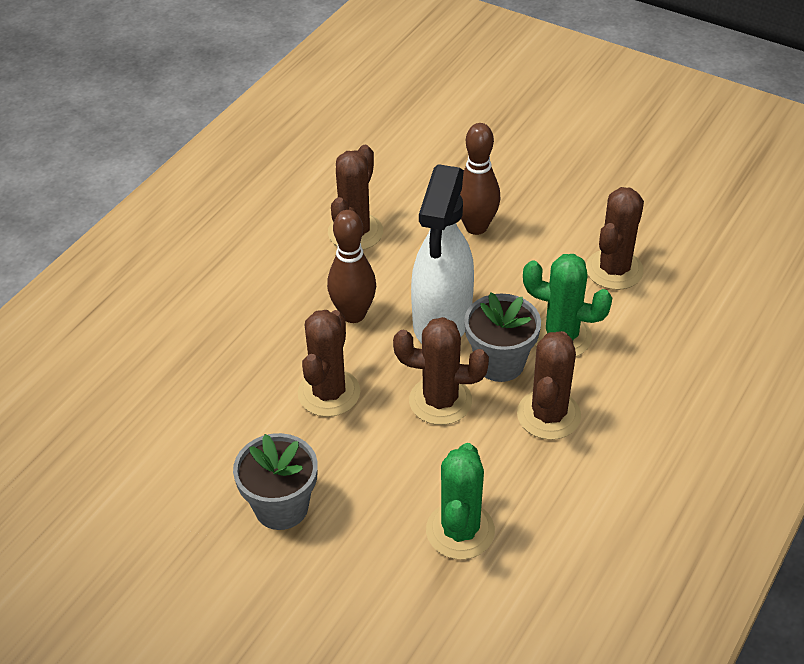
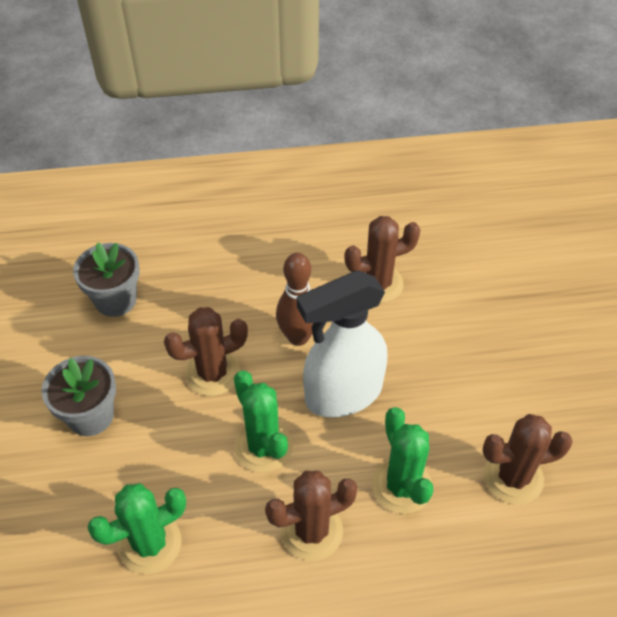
camera: 50 degrees right, 5 degrees up
brown cactus [393,317,489,425] -> green cactus [234,370,293,473]
brown bowling pin [460,123,500,235] -> none
grey flower pot [464,293,541,382] -> grey flower pot moved to [73,243,140,317]

